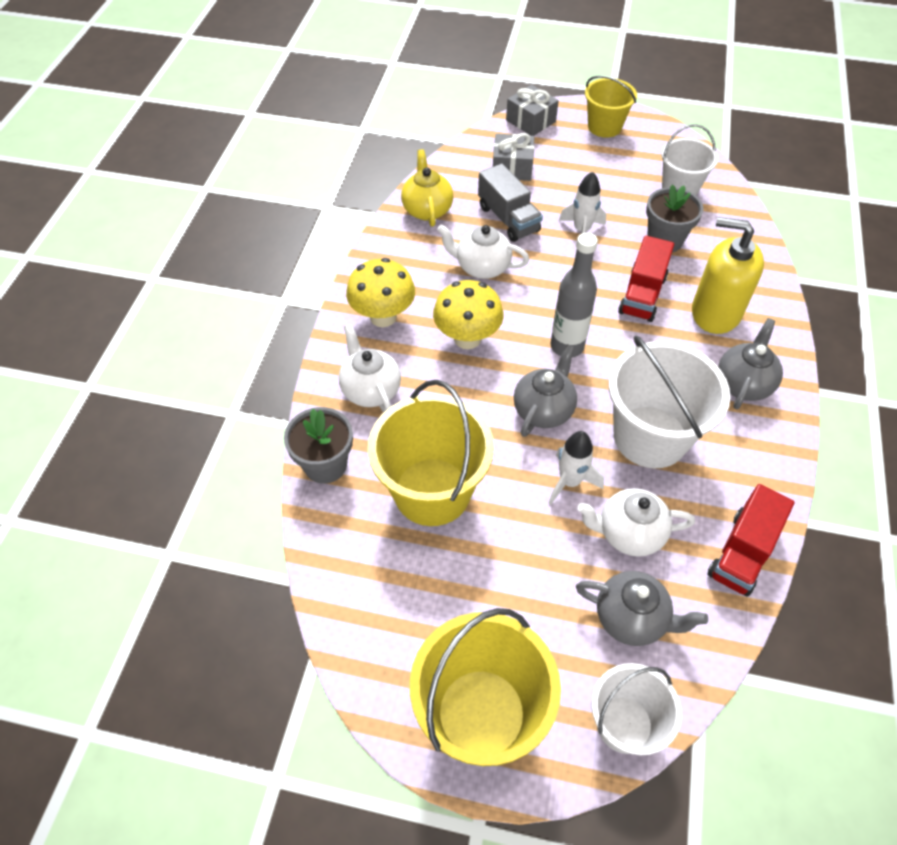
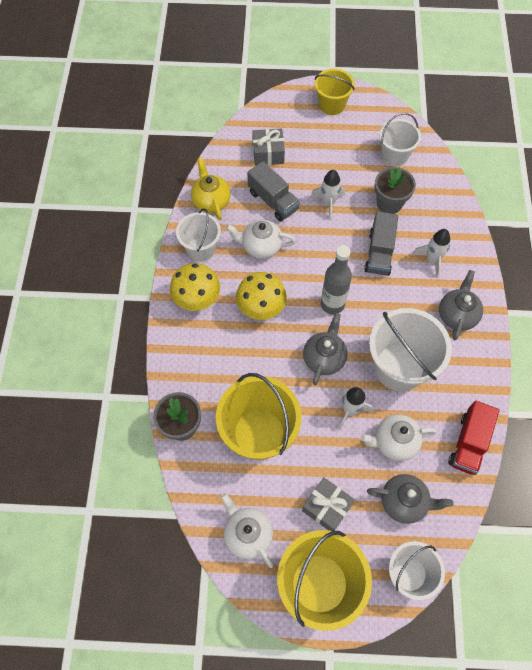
camera: 10 degrees left, 10 degrees up
white teapot [339,324,401,413] -> white teapot moved to [221,493,274,568]
grey gift [506,85,559,136] -> grey gift moved to [302,477,355,531]
red truck [618,236,674,322] -> grey truck [364,211,398,276]
yellow soap dispenser [692,217,764,334] -> white rocket [412,229,450,278]
none -> white bucket [176,208,221,261]

